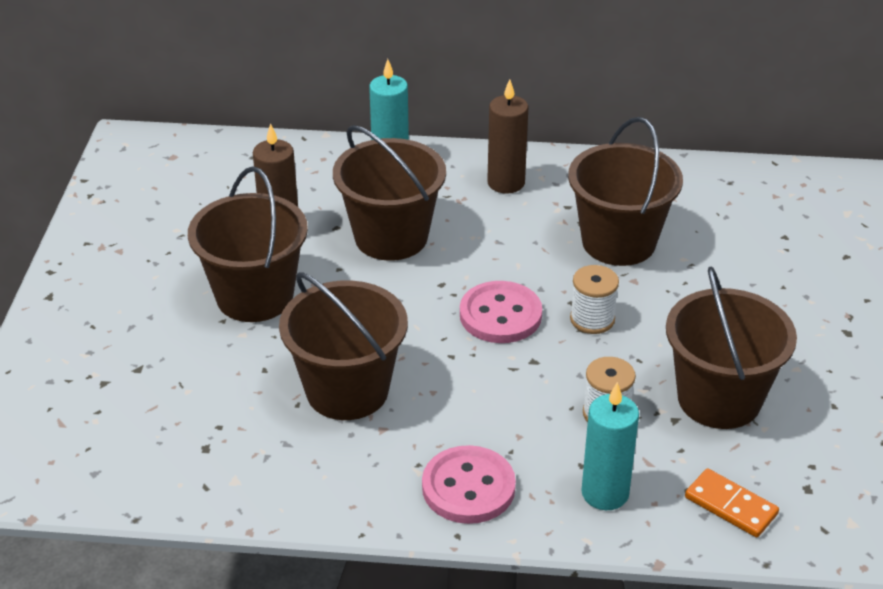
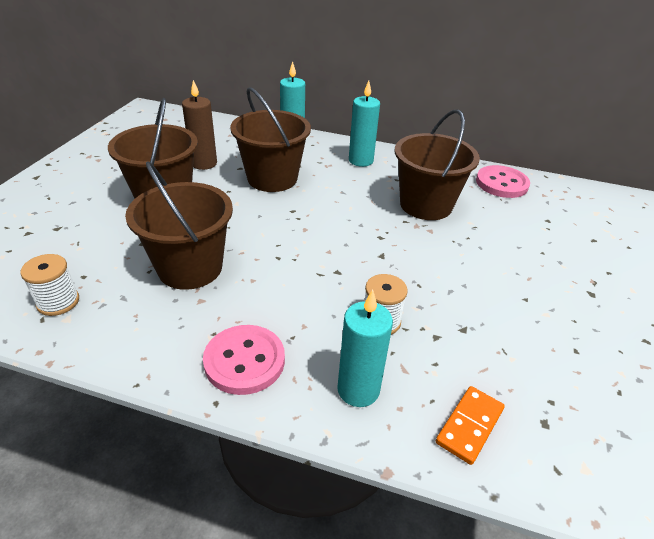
camera: 10 degrees right, 0 degrees up
pink button [460,281,542,343] -> pink button moved to [476,165,530,198]
brown candle [487,79,528,194] -> turquoise candle [349,81,380,167]
white spool [570,265,619,334] -> white spool moved to [20,254,79,316]
brown bucket [666,266,797,429] -> none
orange domino [685,468,779,538] -> orange domino turned 75 degrees clockwise [436,386,505,465]

